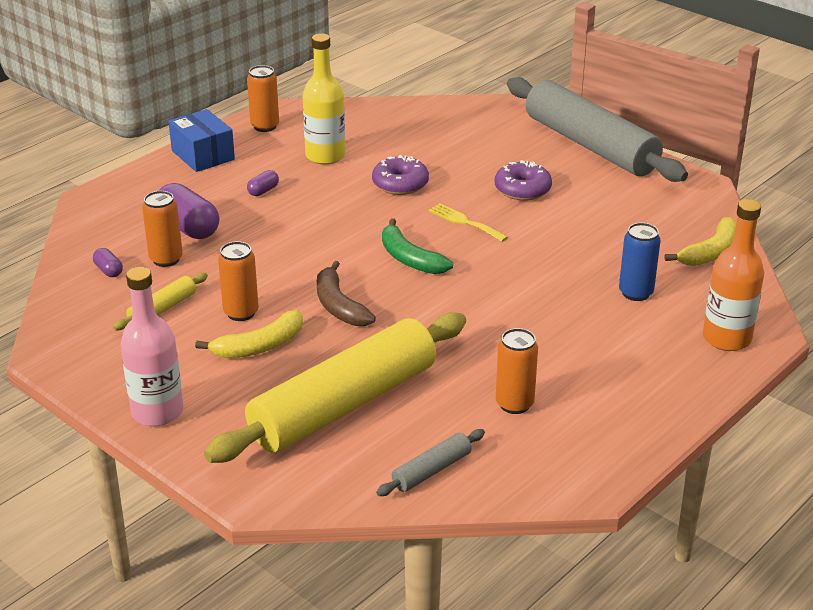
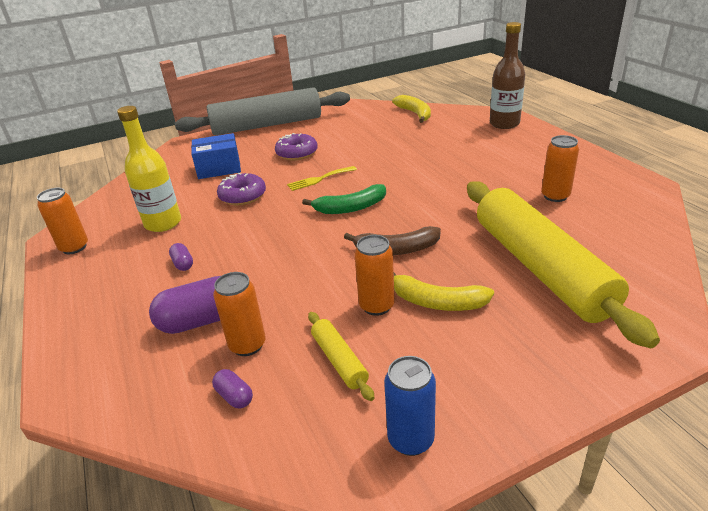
camera: 65 degrees left, 0 degrees up
purple capsule [93,248,123,277] -> purple capsule turned 60 degrees clockwise [212,369,253,409]
pink bottle [120,267,184,426] -> none
blue box [168,109,235,172] -> blue box moved to [191,133,241,179]
yellow banana [195,310,303,358] -> yellow banana turned 120 degrees clockwise [394,273,494,311]
grey rolling pin [376,429,485,496] -> none
blue can [619,223,661,301] -> blue can moved to [384,356,436,456]
orange bottle [703,199,764,351] -> brown bottle [490,22,525,129]

